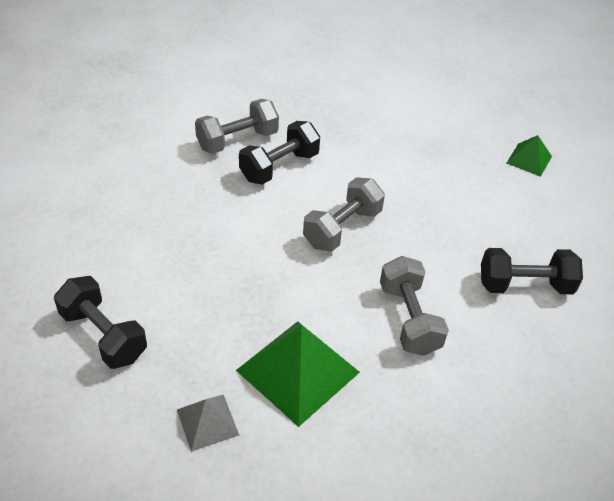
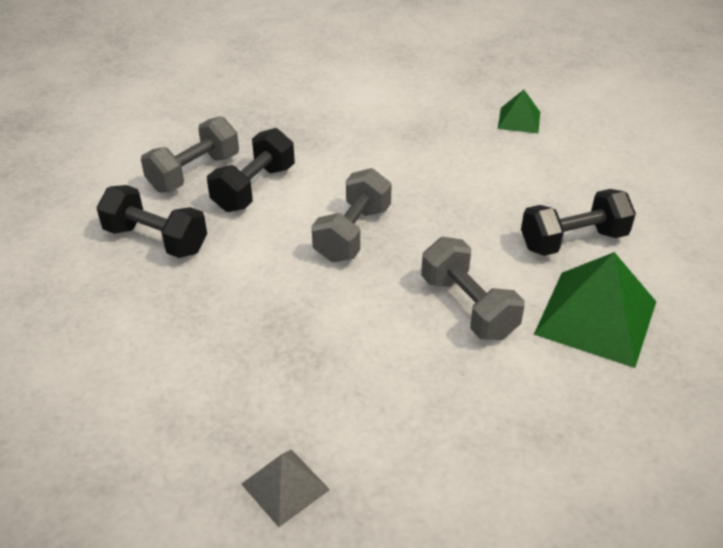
camera: 15 degrees left, 5 degrees down
black dumbbell [54,276,147,369] -> black dumbbell moved to [96,185,207,258]
green pyramid [236,321,360,427] -> green pyramid moved to [534,252,656,368]

